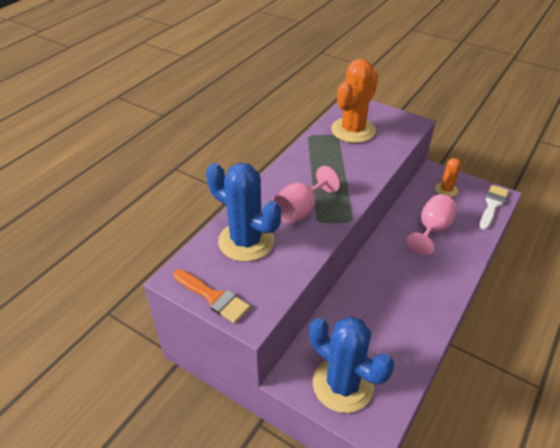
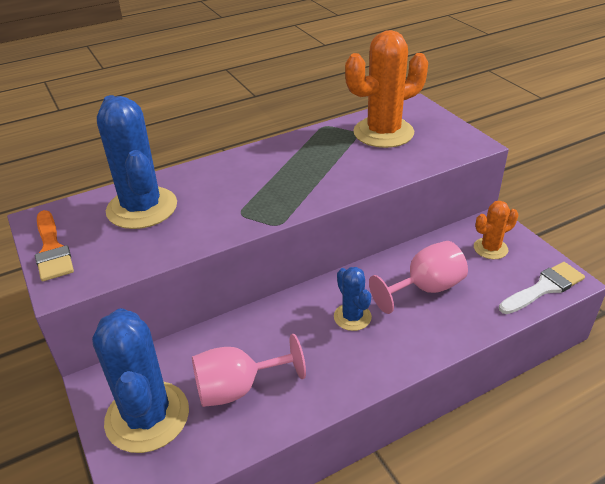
camera: 30 degrees right, 5 degrees down
pink goblet [272,166,340,224] -> pink goblet moved to [192,334,306,407]
none -> blue cactus [334,267,372,331]

